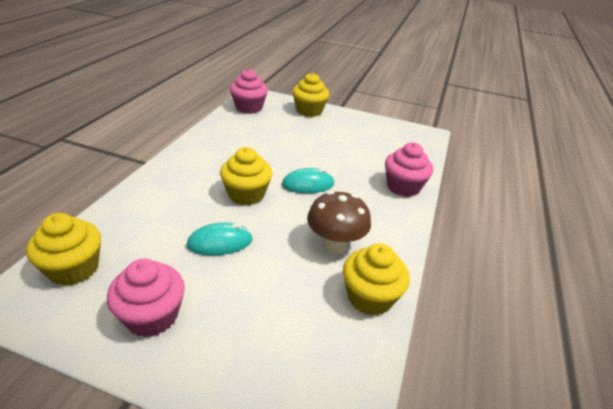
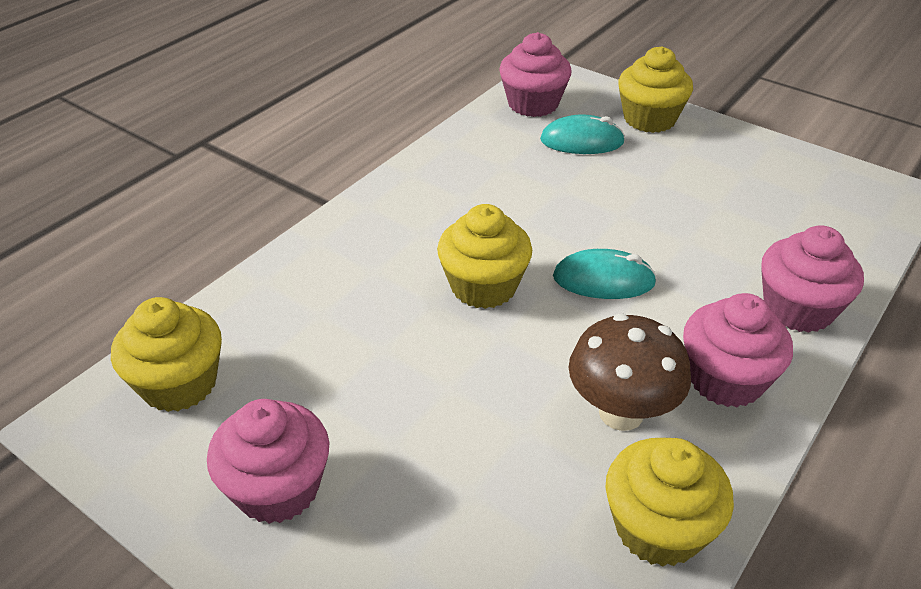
camera: 20 degrees right, 5 degrees up
turquoise mouse [187,223,253,256] -> turquoise mouse moved to [540,115,625,154]
none -> pink cupcake [683,293,793,407]

